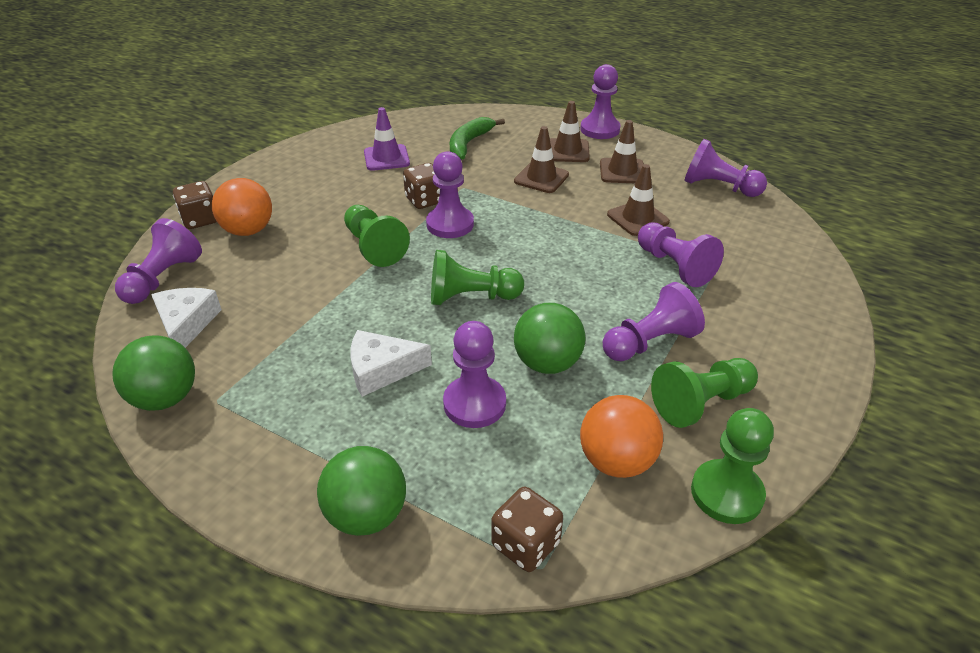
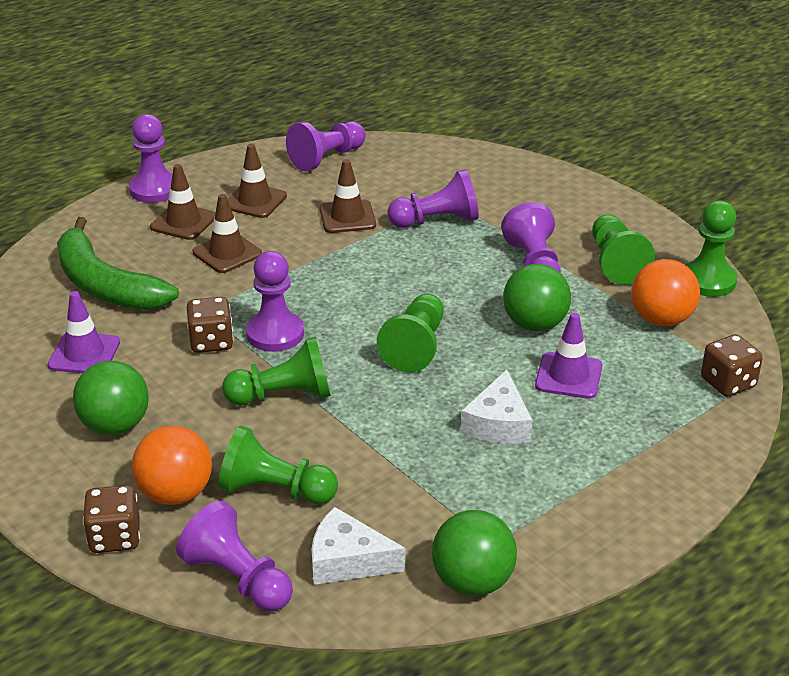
camera: 70 degrees left, 5 degrees down
green ball [317,446,406,536] -> green ball moved to [73,361,149,435]
purple pawn [443,321,506,428] -> purple traffic cone [535,313,602,399]
green banana [450,117,505,160] -> green banana [57,217,179,310], size x1.54
none -> green pawn [219,426,338,505]

